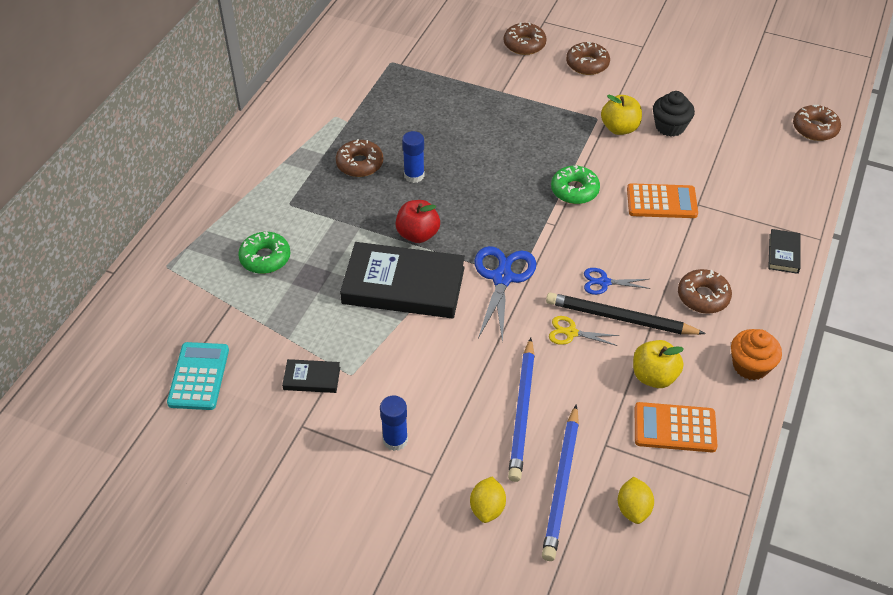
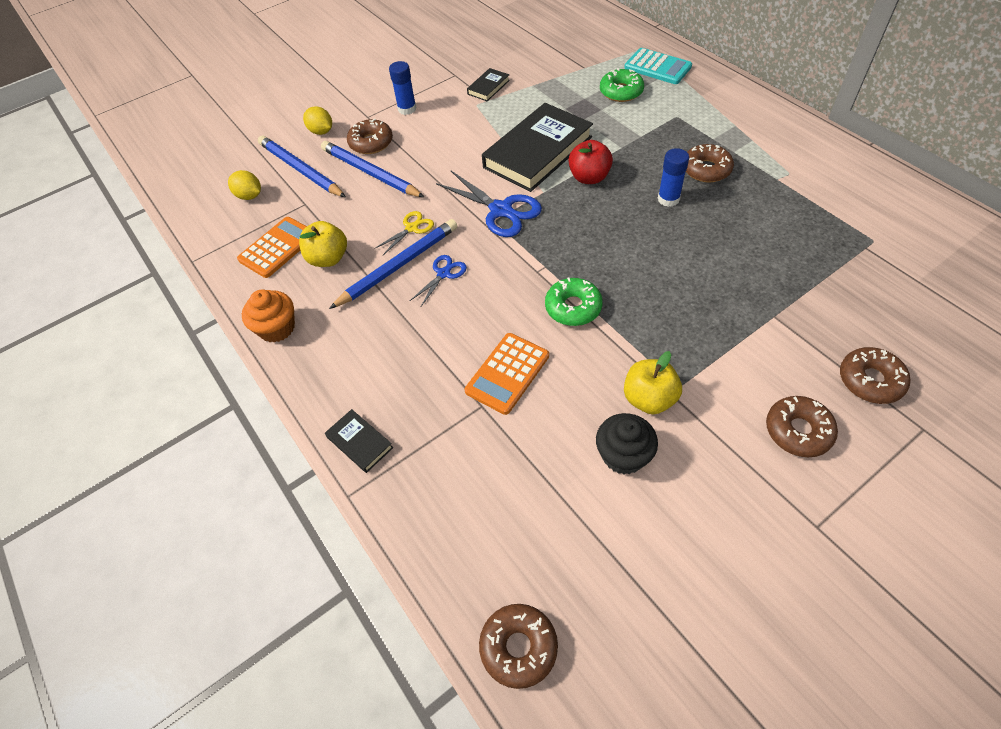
camera: 125 degrees right, 5 degrees up
turquoise calculator [167,342,229,410] -> turquoise calculator moved to [624,48,692,84]
black pencil [546,292,706,335] -> blue pencil [329,219,457,309]
brown donut [678,269,732,313] -> brown donut moved to [347,119,393,154]

